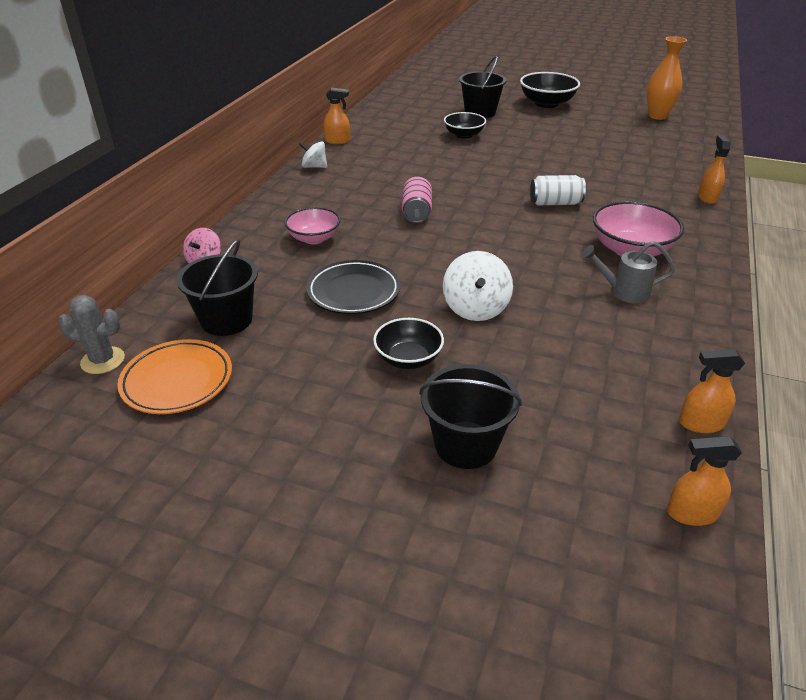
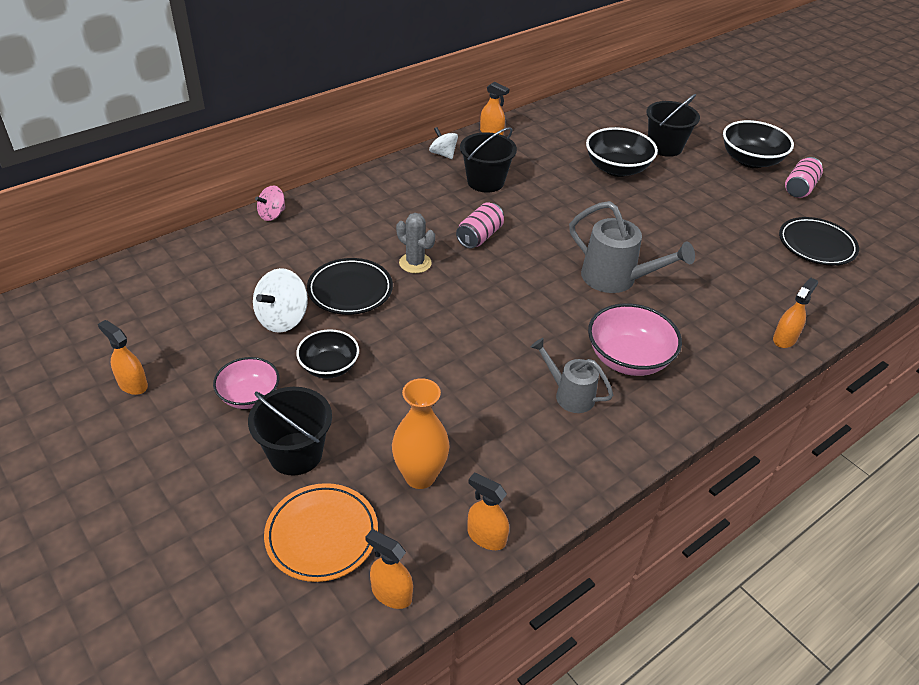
camera: 30 degrees right, 5 degrees up
grey cactus [58,295,125,374] -> grey cactus moved to [396,213,435,273]
orange plate [117,339,232,414] -> orange plate moved to [264,483,378,582]
black bucket [177,239,258,336] -> black bucket moved to [460,127,517,193]
pink bowl [285,207,340,244] -> pink bowl moved to [213,357,279,409]
white spinning top [443,251,513,321] -> white spinning top moved to [253,268,308,333]
black bowl [444,112,486,139] -> black bowl [586,127,658,177], size x1.53
white can [530,175,586,205] -> grey watering can [569,201,695,293]
orange vase [647,36,687,120] -> orange vase moved to [392,378,450,489]
none -> orange spray bottle [98,320,148,395]
none -> black plate [779,217,859,266]
none -> pink can [785,157,823,198]

